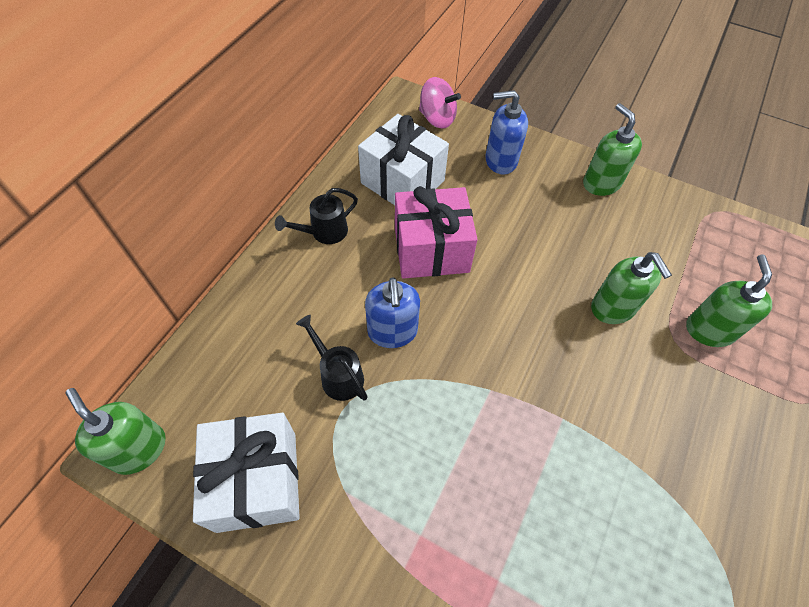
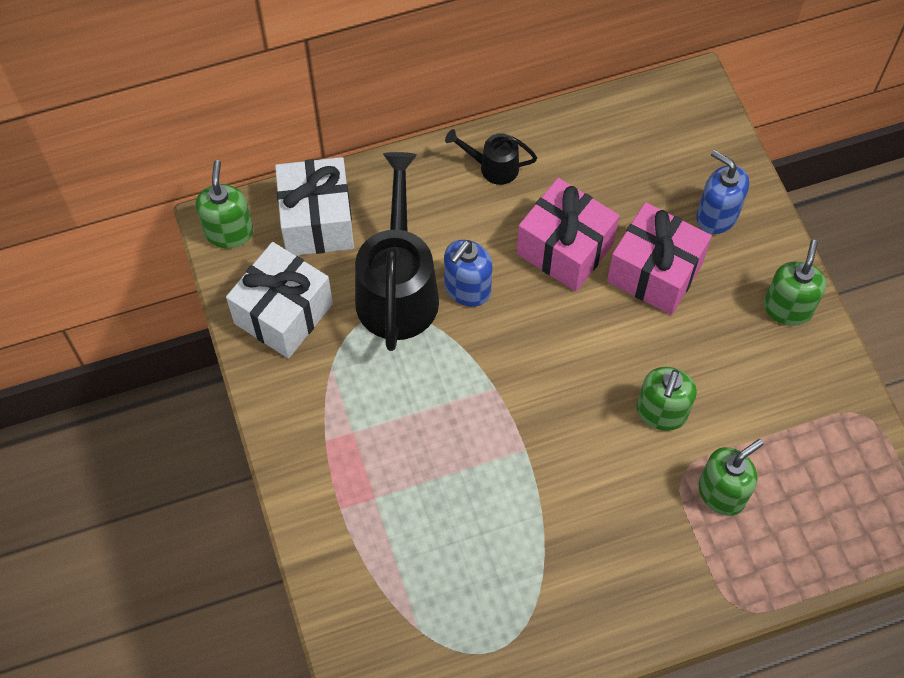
camera: 45 degrees right, 5 degrees up
black watering can [296,315,368,401] -> black watering can [355,152,439,351], size x2.09
white gift [358,114,449,205] -> white gift moved to [275,157,354,256]
pink spinning top [419,77,461,128] -> none
none -> pink gift [607,202,712,315]

